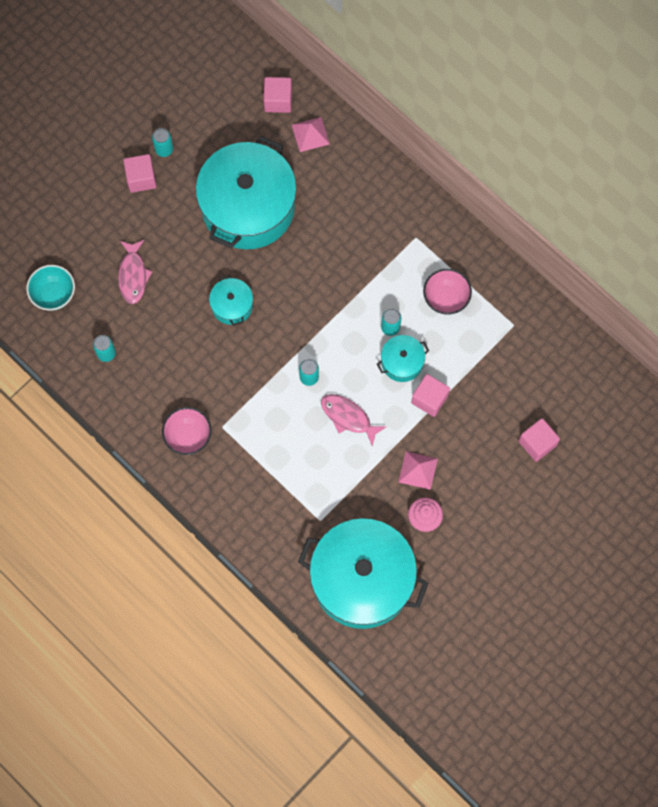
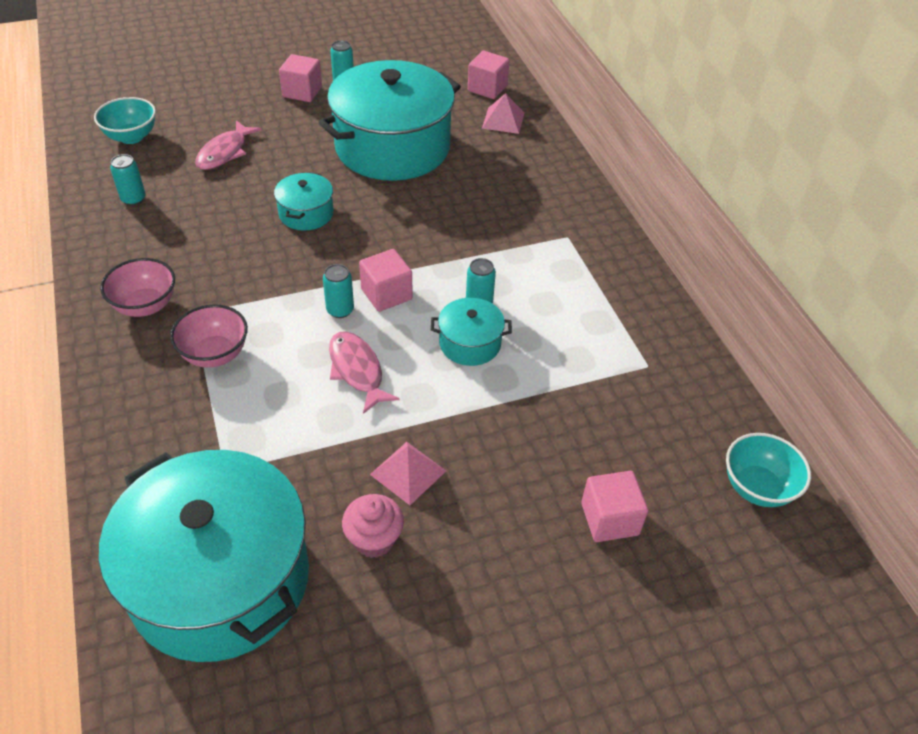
camera: 25 degrees right, 25 degrees down
pink cube [411,374,450,417] -> pink cube moved to [359,249,412,312]
pink bowl [423,269,472,315] -> pink bowl moved to [170,304,248,368]
none -> turquoise bowl [726,433,811,507]

